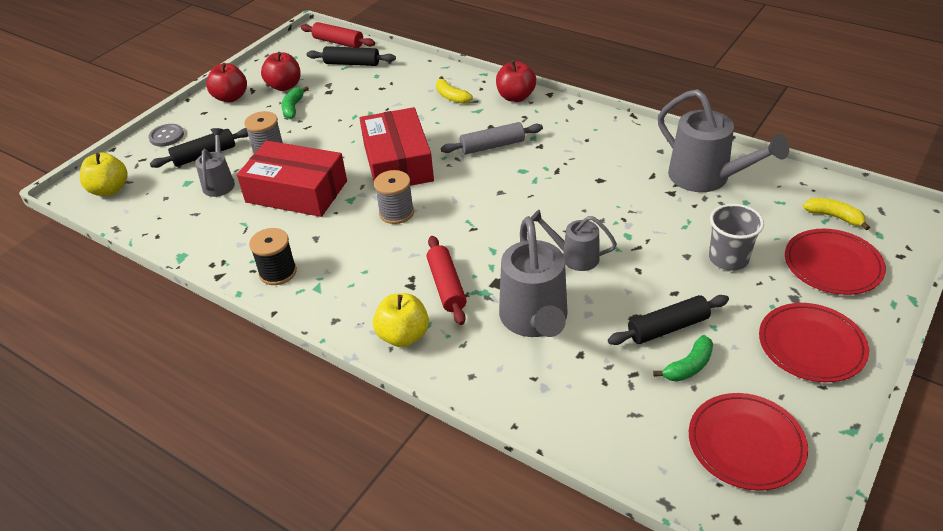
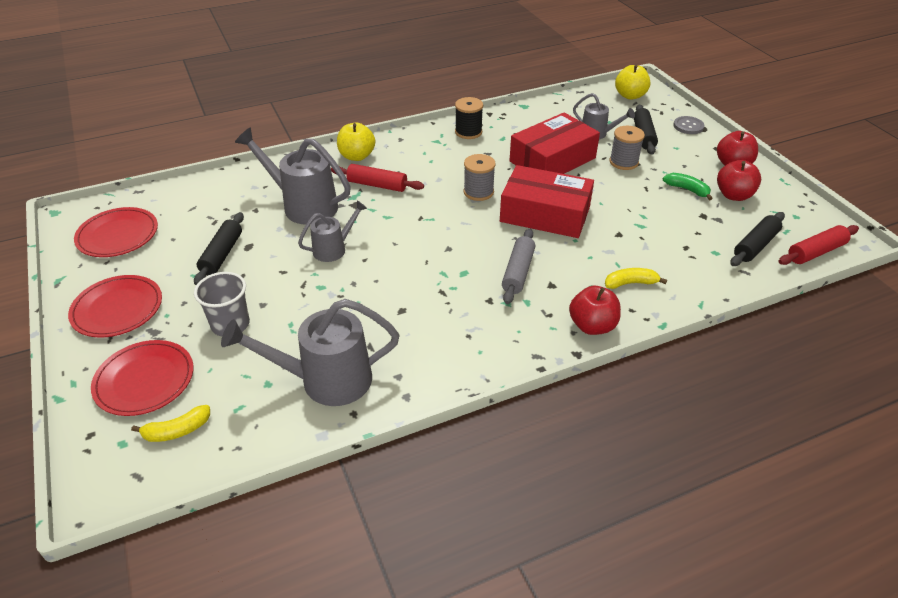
camera: 120 degrees right, 0 degrees up
green banana [653,335,713,382] -> none

